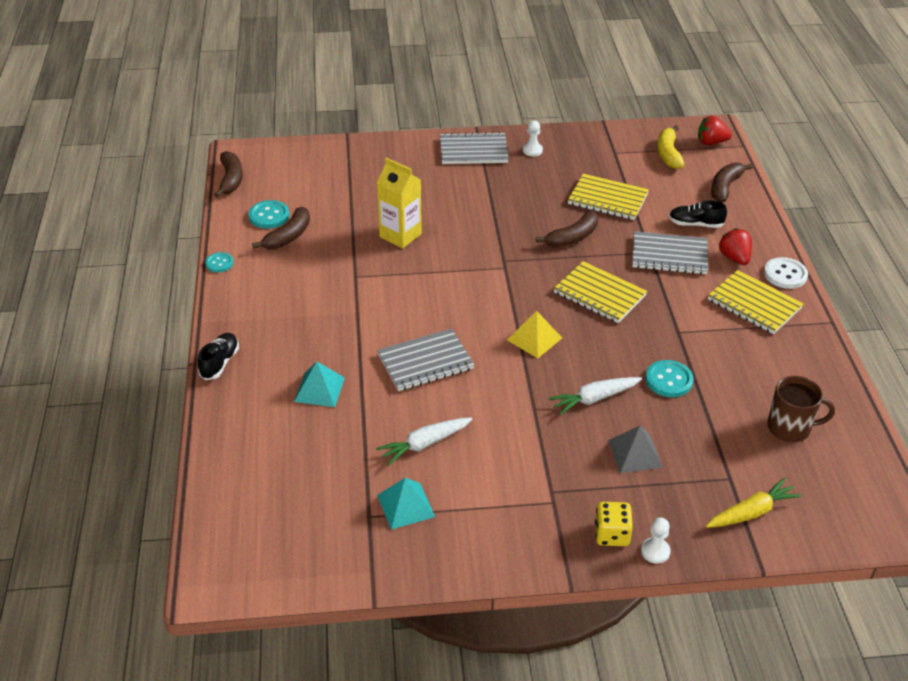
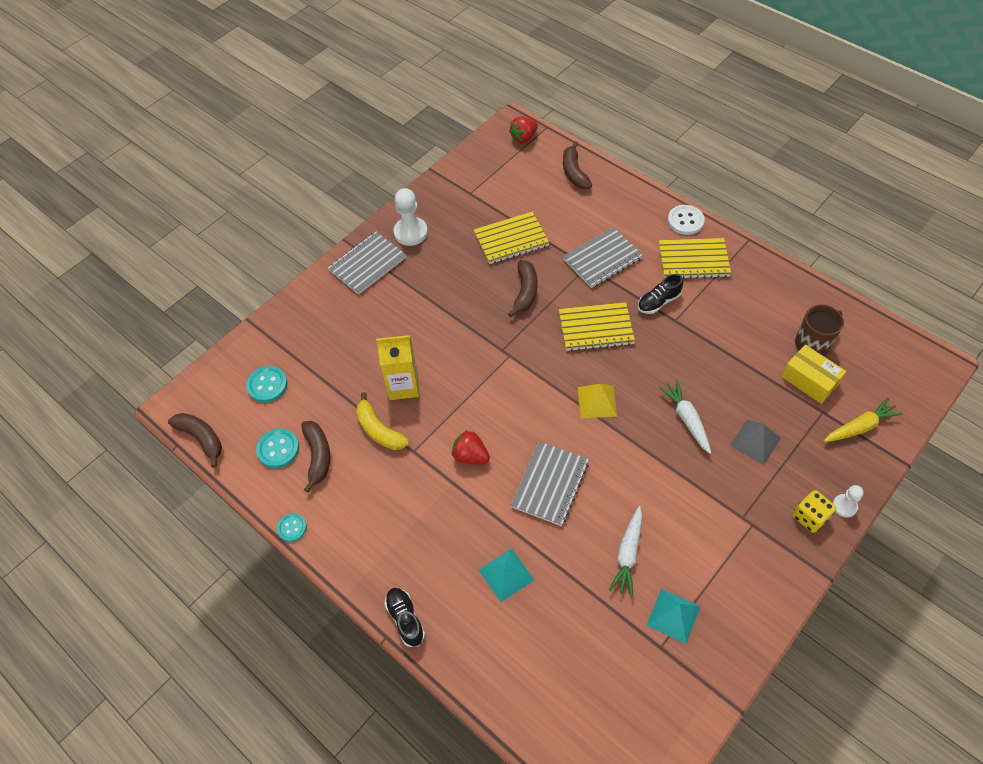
camera: 40 degrees left, 15 degrees up
white pawn [523,121,543,156] -> white pawn [393,188,428,246], size x1.77
white carrot [549,377,642,415] -> white carrot turned 135 degrees clockwise [659,380,711,454]
turquoise button [645,360,693,397] -> turquoise button moved to [246,366,288,403]
yellow banana [657,126,684,169] -> yellow banana moved to [356,392,409,450]
black shoe [669,200,727,228] -> black shoe moved to [638,274,683,314]
yellow carrot [706,478,802,528] -> yellow carrot turned 45 degrees clockwise [824,398,903,442]
red strawberry [719,228,752,265] -> red strawberry moved to [452,430,490,464]
none -> yellow box [781,345,846,404]

